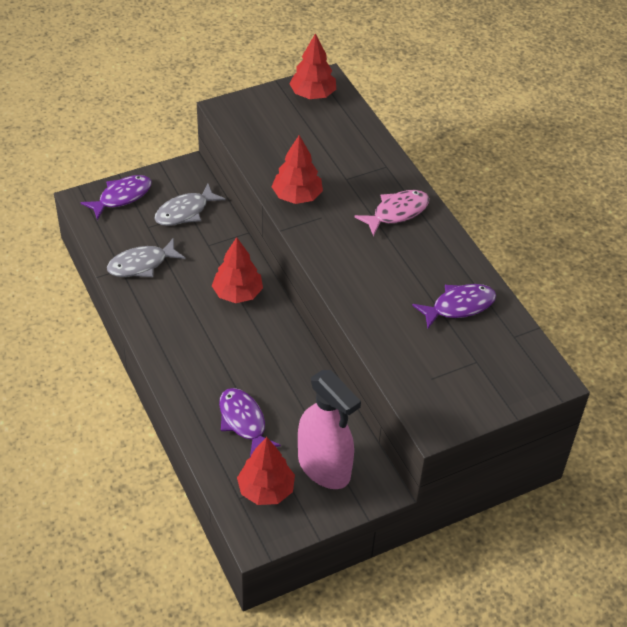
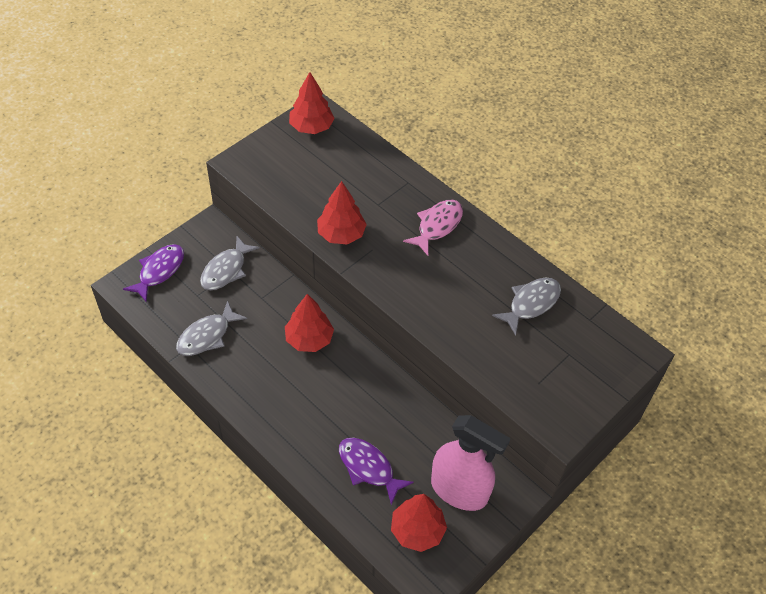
camera: 20 degrees left, 5 degrees up
purple fish [412,284,496,329] -> grey fish [492,278,561,336]

